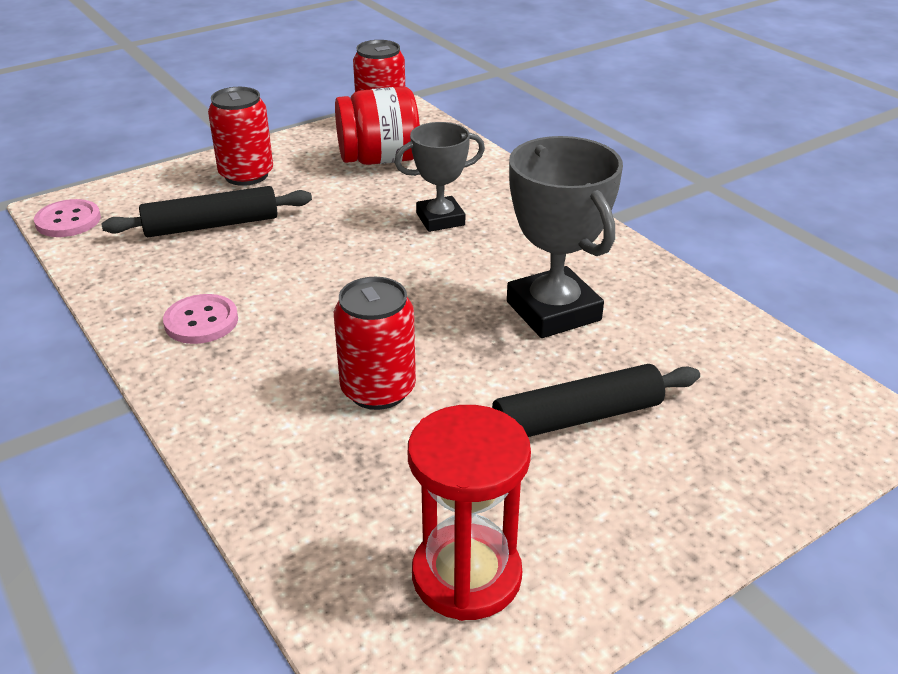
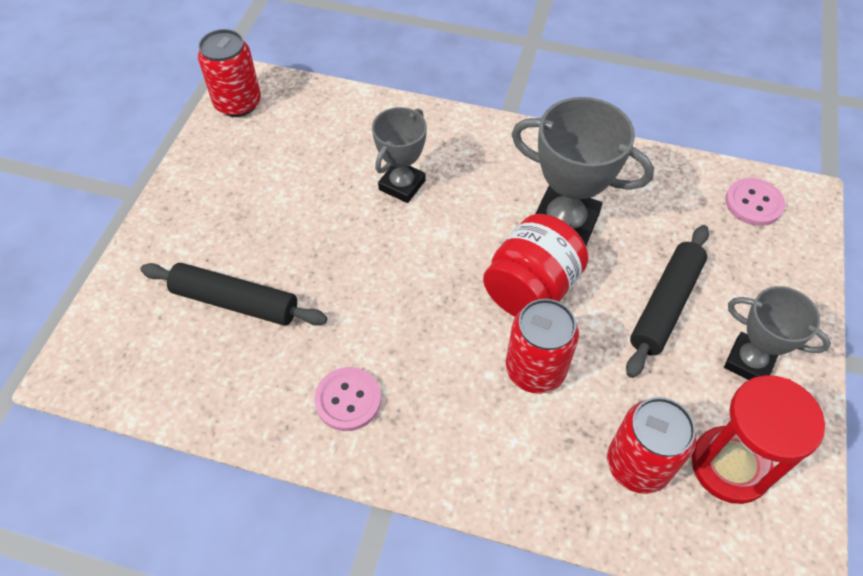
camera: 40 degrees left, 20 degrees up
pink button [34,199,101,237] -> pink button moved to [725,178,785,226]
black rolling pin [102,186,312,237] -> black rolling pin turned 75 degrees clockwise [140,263,327,326]
red can [208,87,273,186] -> red can moved to [607,397,696,494]
red jar [335,87,420,165] -> red jar moved to [483,214,589,317]
none -> grey trophy [724,286,831,380]

